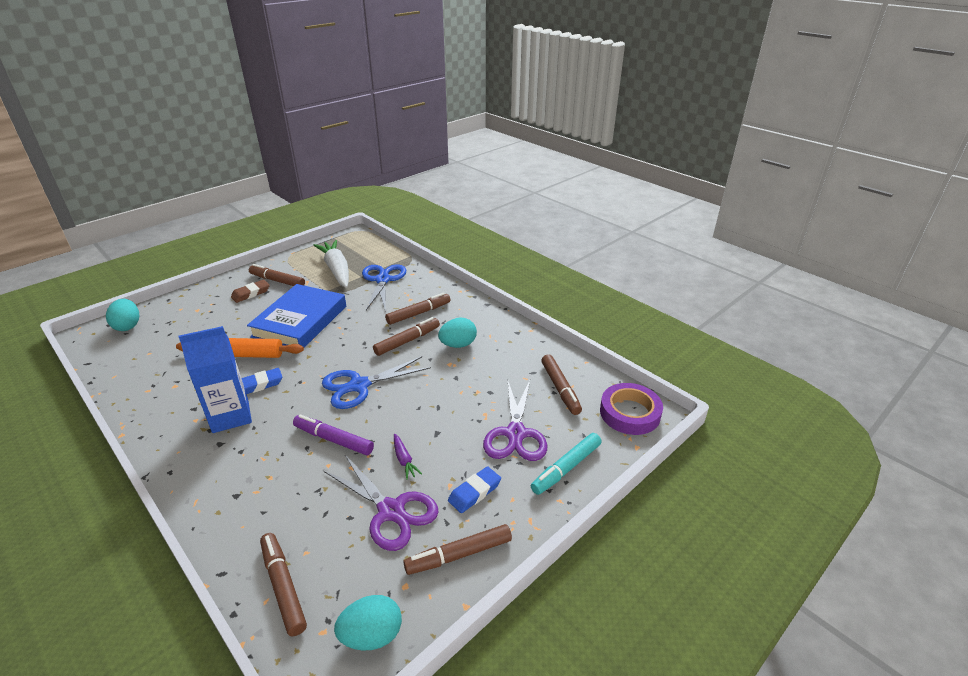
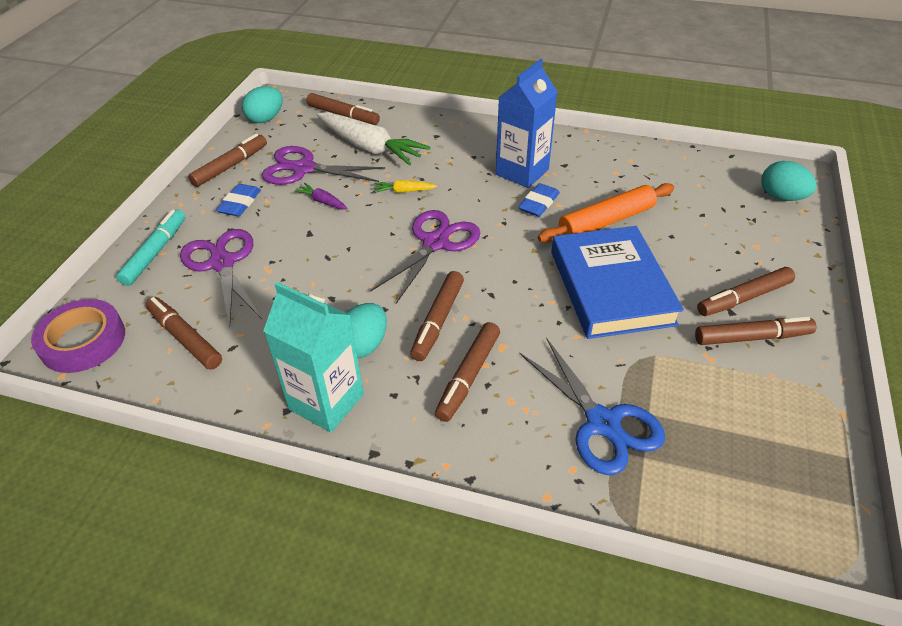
camera: 150 degrees right, 10 degrees up
brown eraser [231,280,270,303] -> brown marker [697,267,795,316]
purple marker [293,414,374,456] -> yellow carrot [374,180,437,193]
white carrot [313,240,349,288] -> white carrot moved to [317,112,430,166]
blue scissors [322,356,431,409] -> purple scissors [370,210,480,304]
none -> turquoise carton [263,282,364,432]

